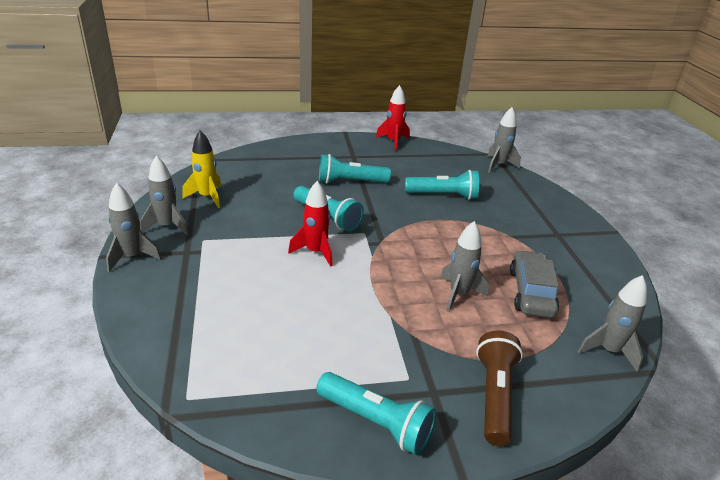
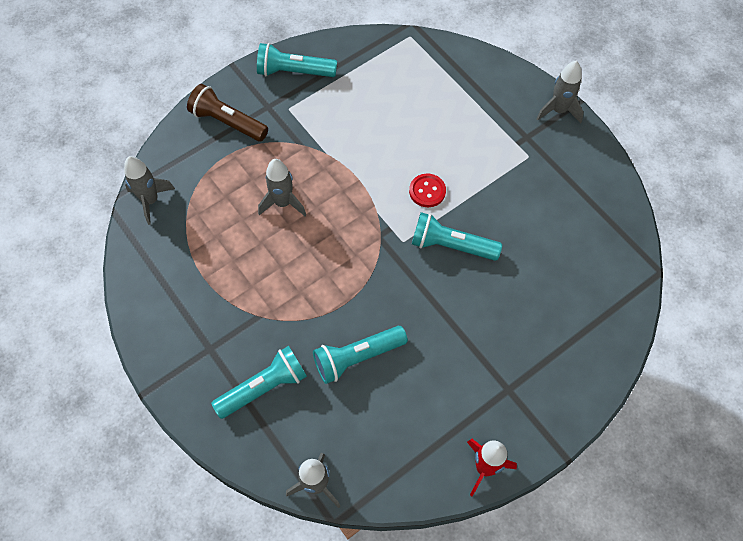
camera: 155 degrees right, 30 degrees up
grey rocket [140,156,189,235] -> none
yellow rocket [182,130,221,208] -> none
red rocket [288,181,333,267] -> red button [409,174,446,207]
turquoise flashlight [319,154,391,184] -> turquoise flashlight moved to [211,346,307,419]
brown flashlight [476,331,523,446] -> brown flashlight turned 135 degrees clockwise [187,84,268,141]
grey car [510,250,559,318] -> none

